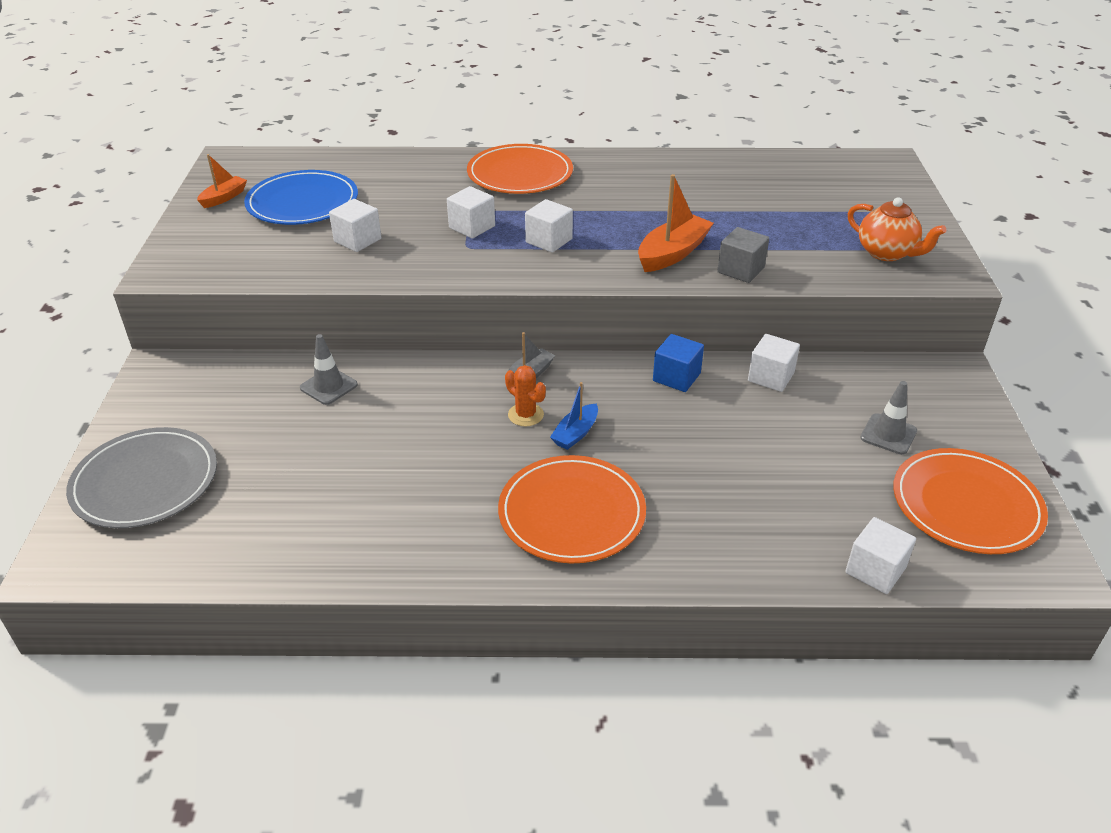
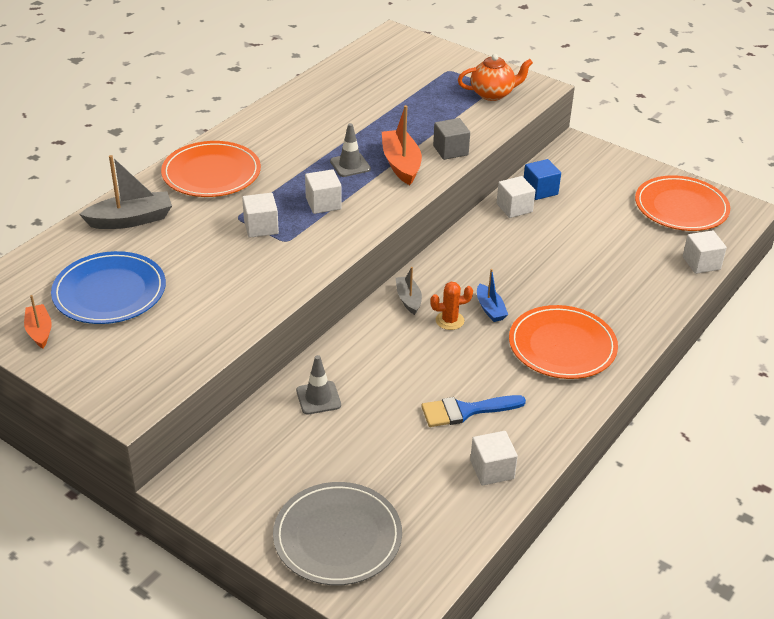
camera: 55 degrees left, 0 degrees up
white cube [329,199,381,252] -> white cube moved to [470,431,518,486]
blue cube [653,334,704,392] -> blue cube moved to [524,159,561,200]
grey traffic cone [860,381,917,455] -> grey traffic cone moved to [330,123,371,177]
none -> grey boat [79,155,172,229]
none -> blue brush [421,395,526,427]

